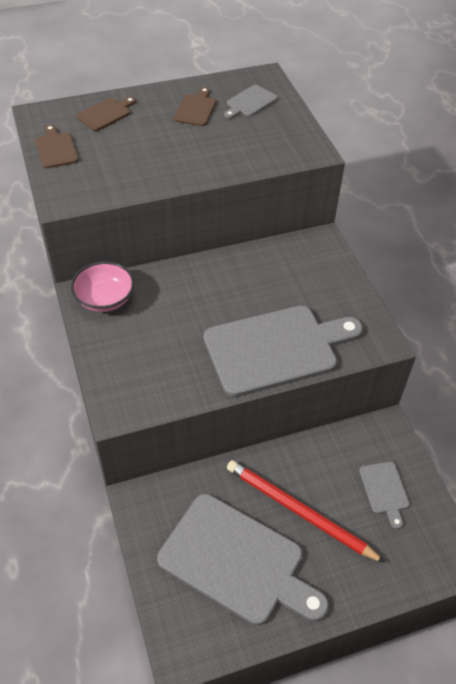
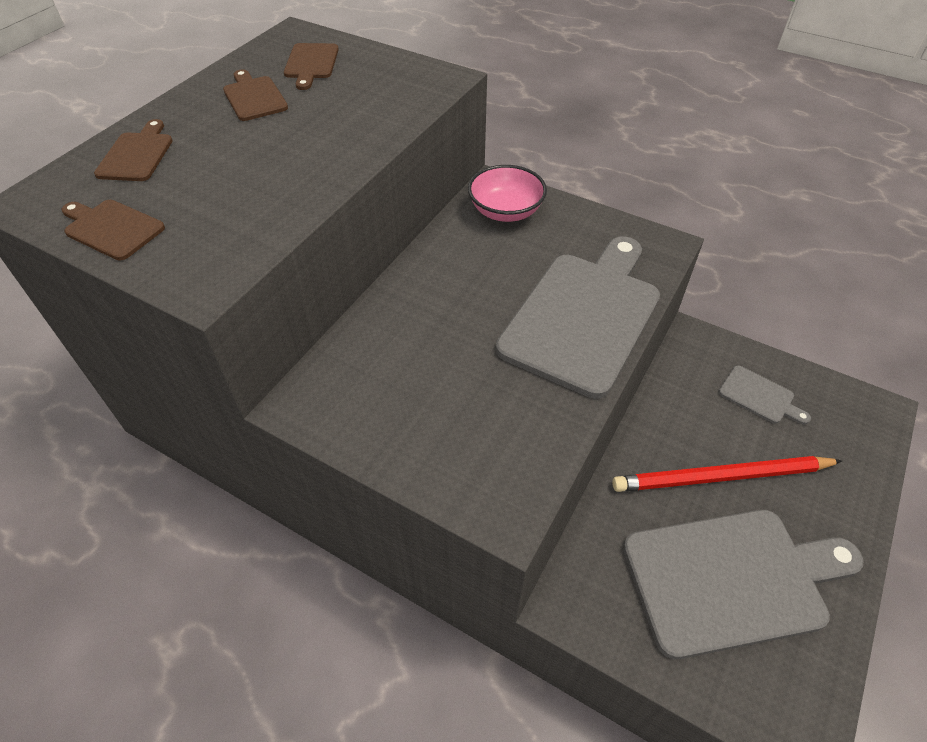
camera: 40 degrees left, 0 degrees up
pink bowl [71,262,134,312] -> pink bowl moved to [468,165,547,222]
grey cutting board [224,85,278,119] -> brown cutting board [284,43,339,90]

